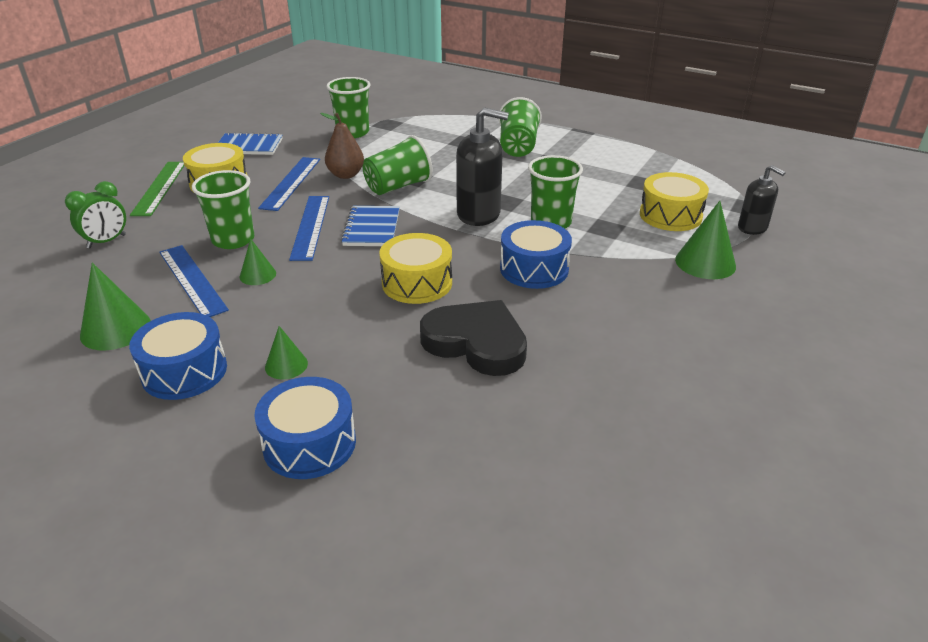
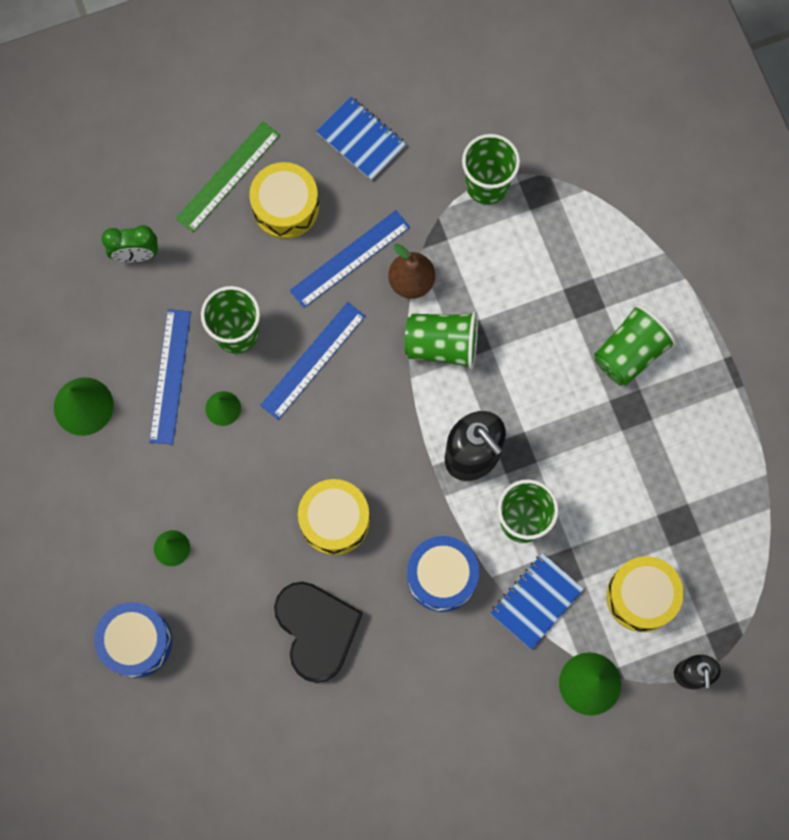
camera: 40 degrees right, 40 degrees up
blue drum [129,312,227,400] -> none
blue notebook [341,206,399,246] -> blue notebook moved to [490,553,584,650]

